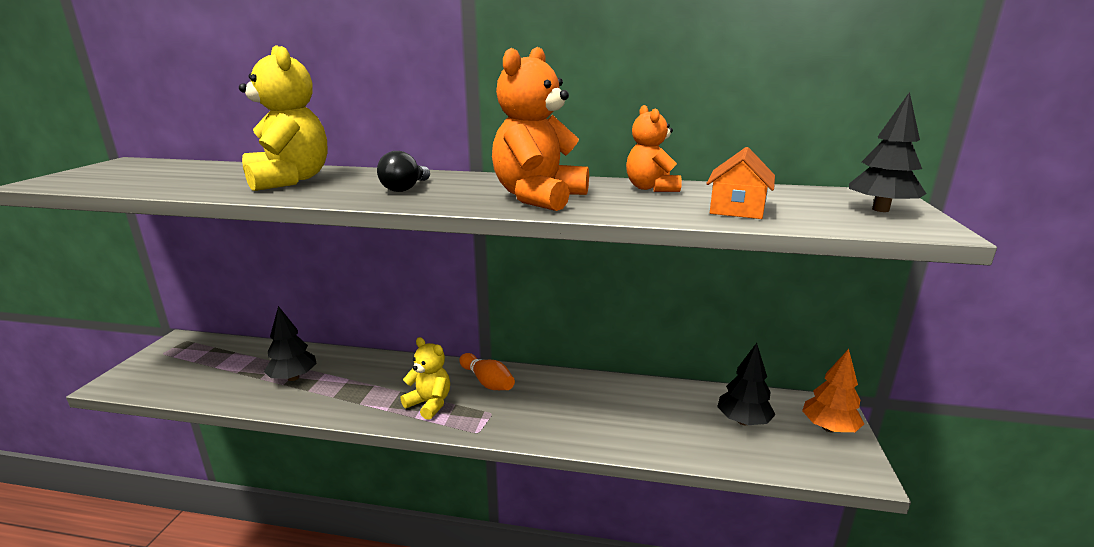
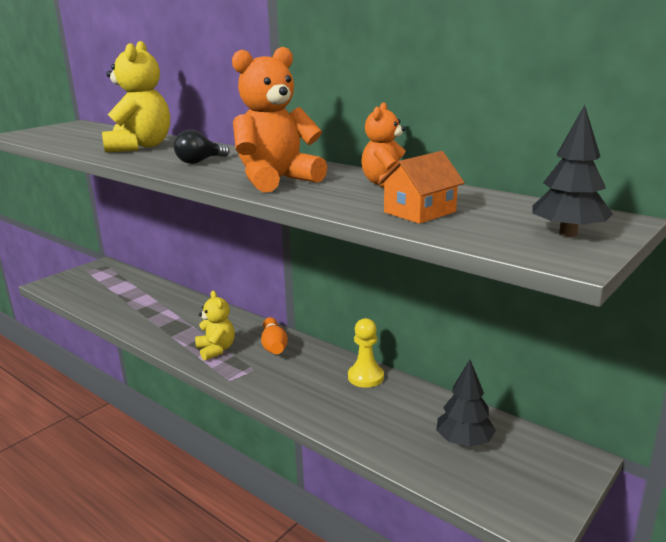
camera: 30 degrees right, 0 degrees up
black tree [264,306,317,381] -> none
orange tree [802,349,864,433] -> none
none -> yellow pawn [348,318,384,388]

